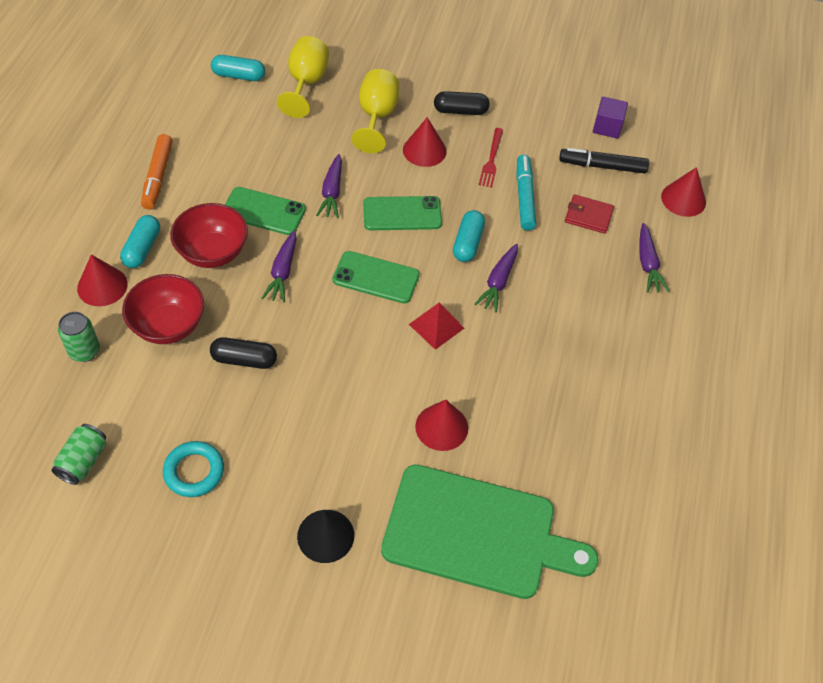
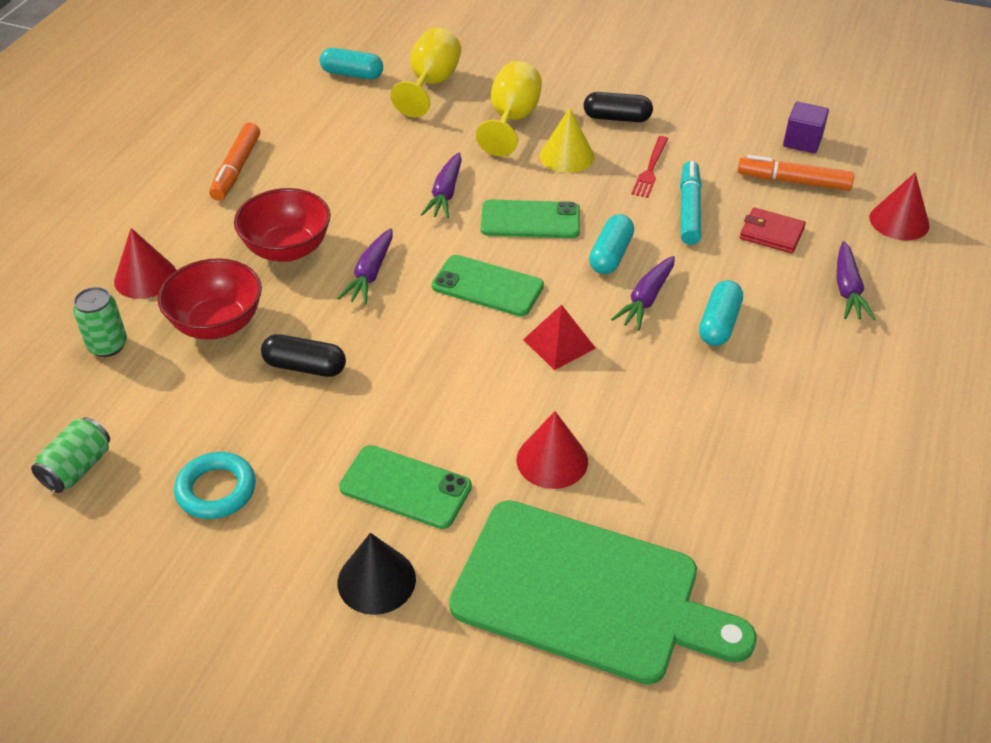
camera: 10 degrees right, 10 degrees down
turquoise capsule [120,215,160,268] -> turquoise capsule moved to [699,280,743,346]
green phone [225,187,306,235] -> green phone moved to [339,445,472,529]
red cone [403,117,447,167] -> yellow cone [540,108,595,173]
black marker [559,148,649,174] -> orange marker [738,155,854,191]

